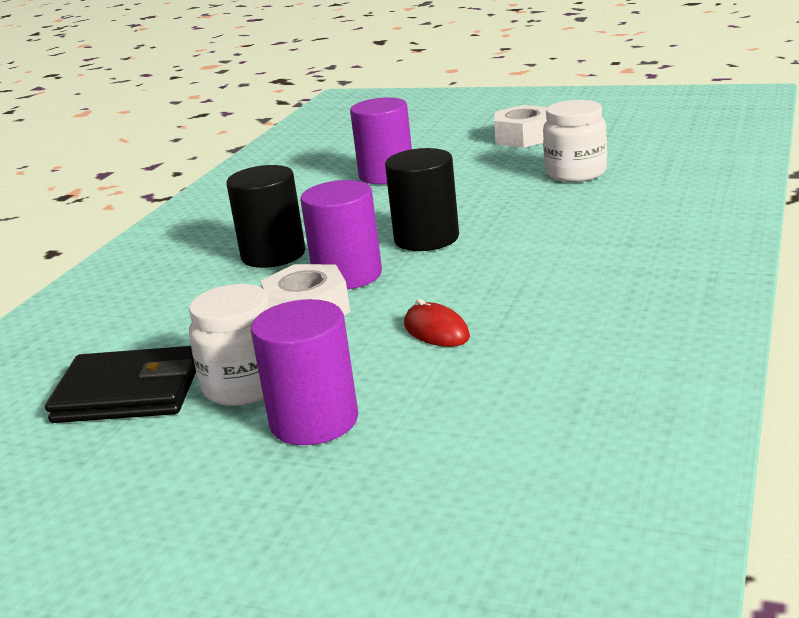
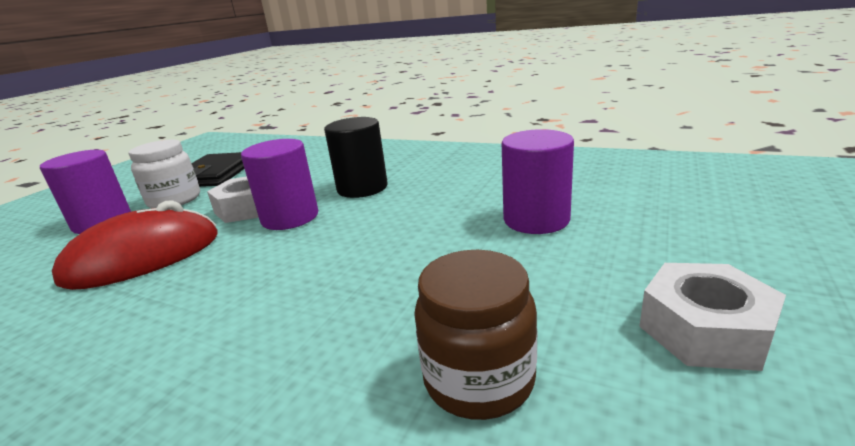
camera: 95 degrees right, 0 degrees up
black cylinder [385,148,459,251] -> none
red mouse [404,299,470,347] -> red mouse [52,200,218,290], size x2.12
white jar [543,100,607,182] -> brown jar [414,250,537,420]

